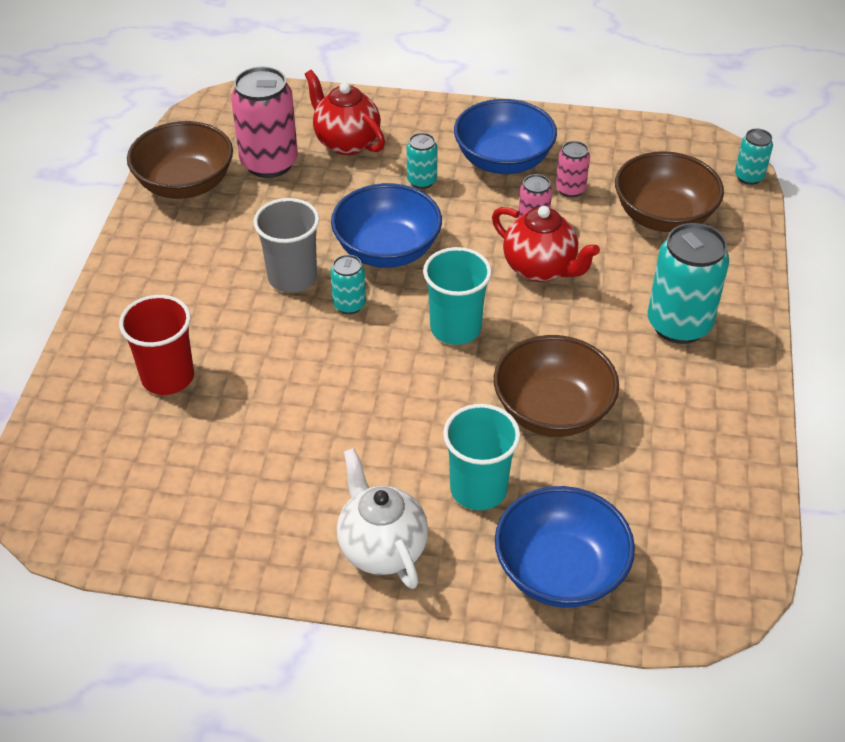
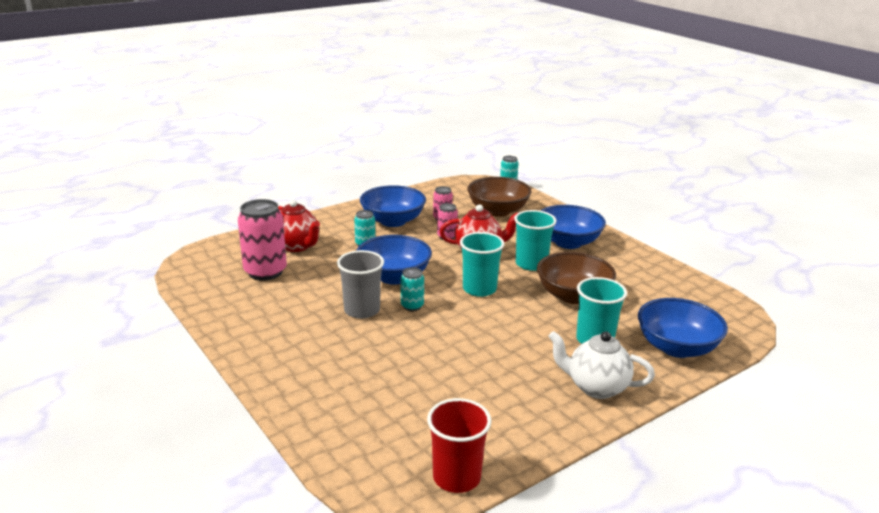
camera: 45 degrees left, 20 degrees down
red cup [119,295,194,395] -> red cup moved to [427,398,492,493]
brown bowl [127,121,233,199] -> none
red teapot [305,70,385,155] -> red teapot turned 135 degrees counterclockwise [278,200,320,252]
turquoise can [648,223,729,344] -> blue bowl [540,205,606,249]
none -> turquoise cup [514,210,557,271]

